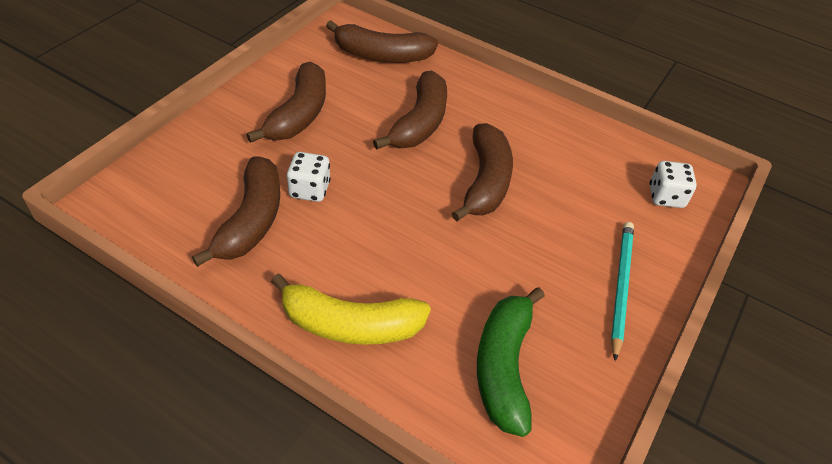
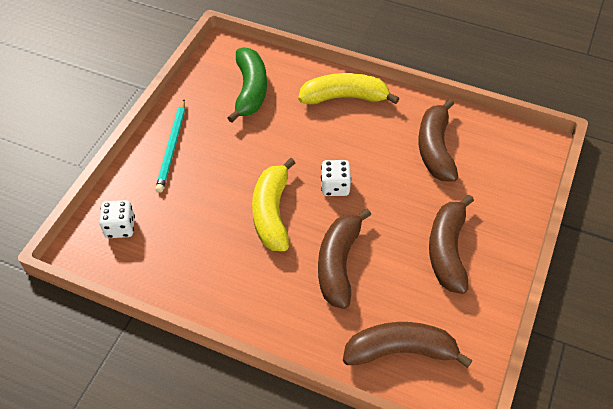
camera: 175 degrees right, 5 degrees up
white dice [287,152,331,202] -> white dice moved to [321,160,351,196]
brown banana [451,123,513,221] -> yellow banana [252,158,295,251]

